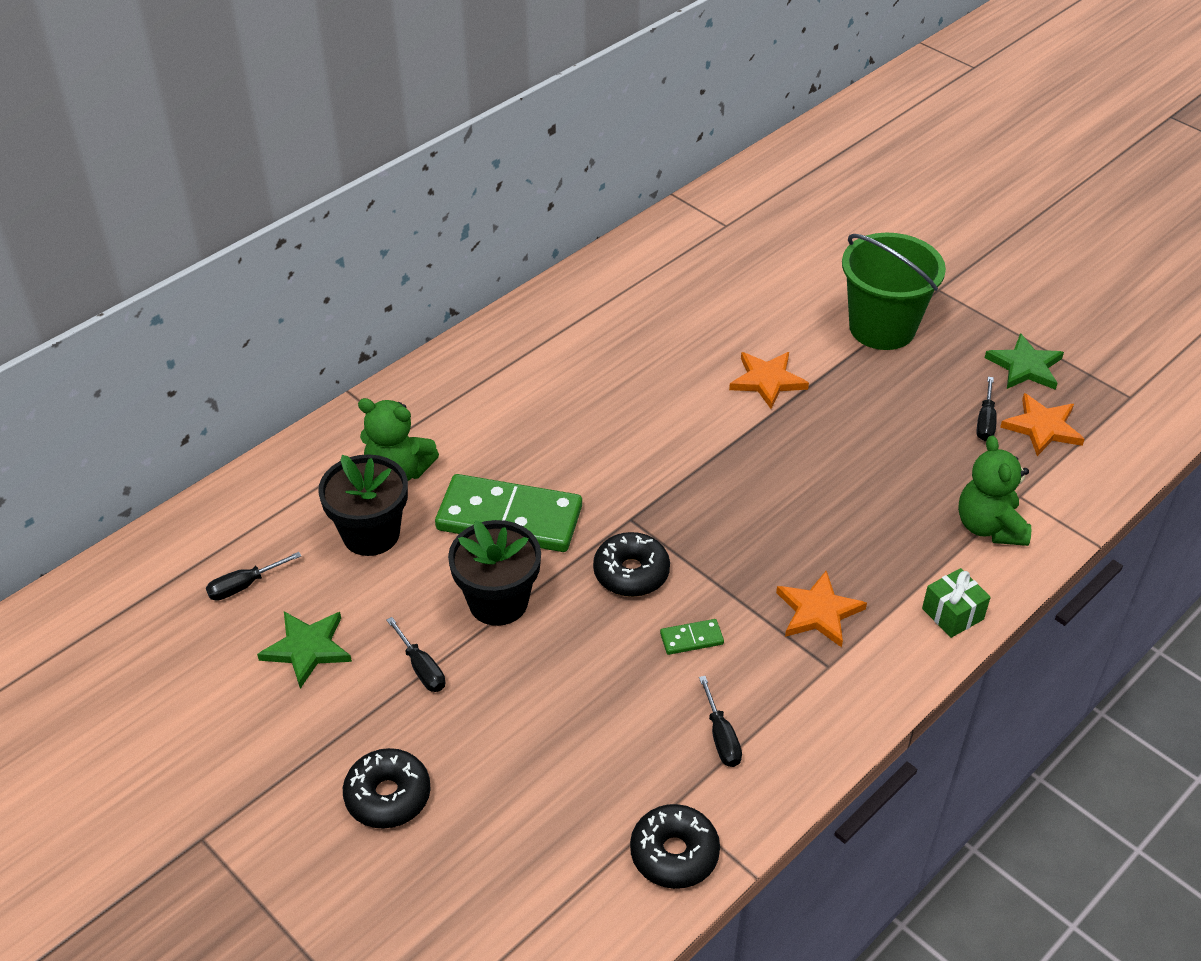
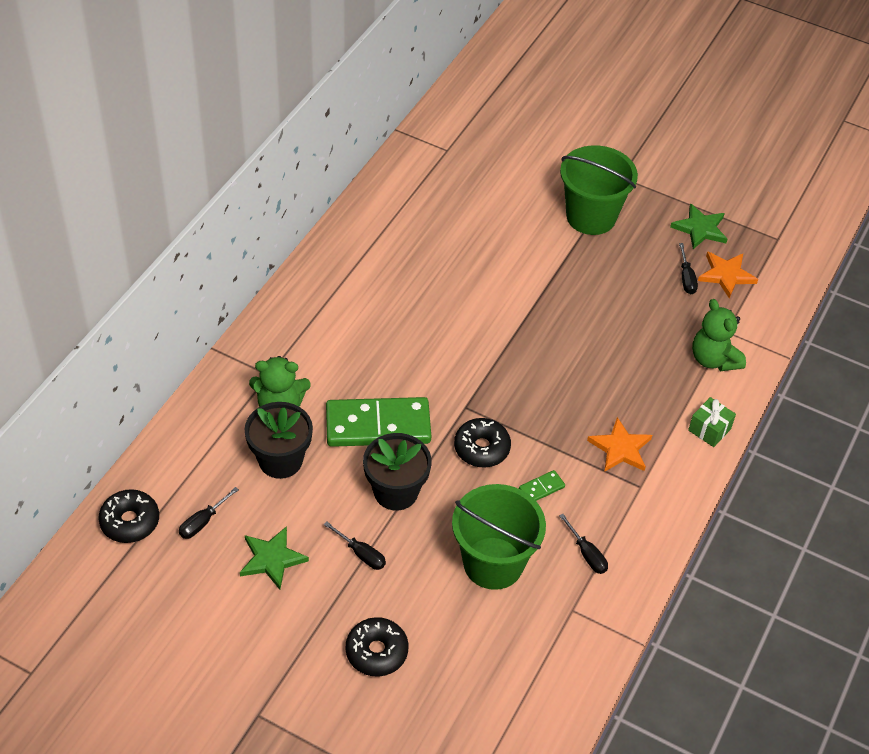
camera: 20 degrees left, 5 degrees up
black donut [630,804,720,889] -> black donut moved to [99,489,159,543]
orange star [729,352,809,409] -> none
none -> green bucket [452,484,546,590]

